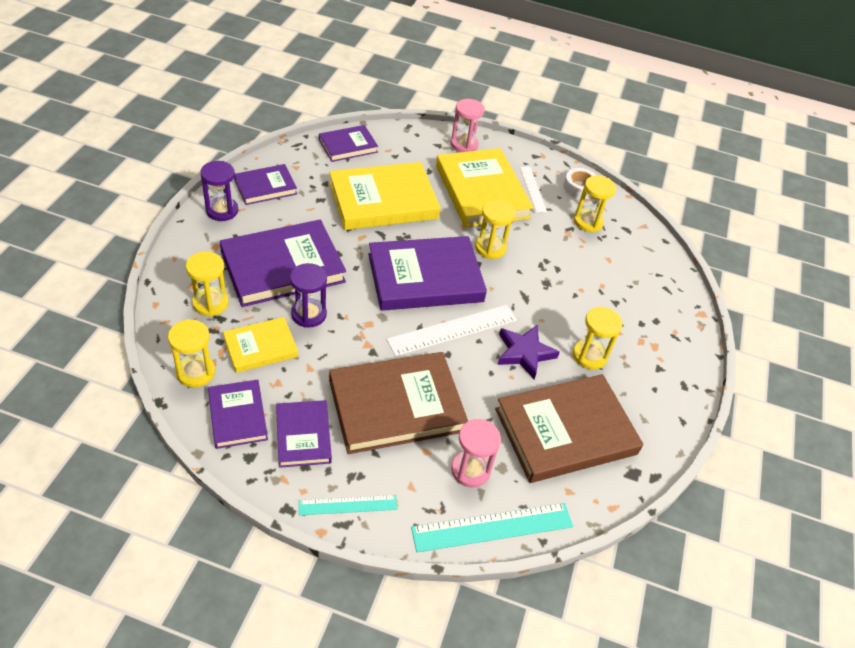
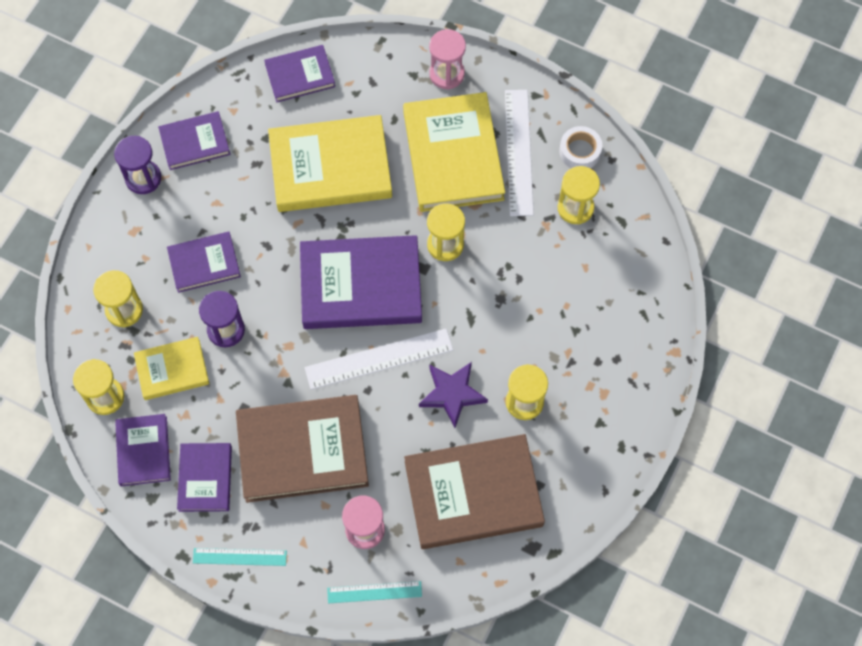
camera: 15 degrees right, 20 degrees up
purple book [220,219,346,307] -> purple book [167,231,241,293], size x0.55
turquoise ruler [411,503,573,552] -> turquoise ruler [327,581,422,604], size x0.60
white ruler [520,167,547,212] -> white ruler [505,90,534,216], size x1.66

